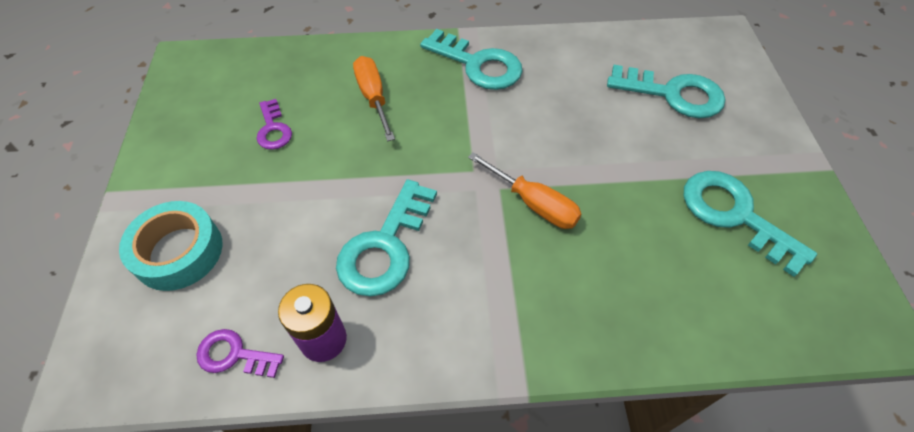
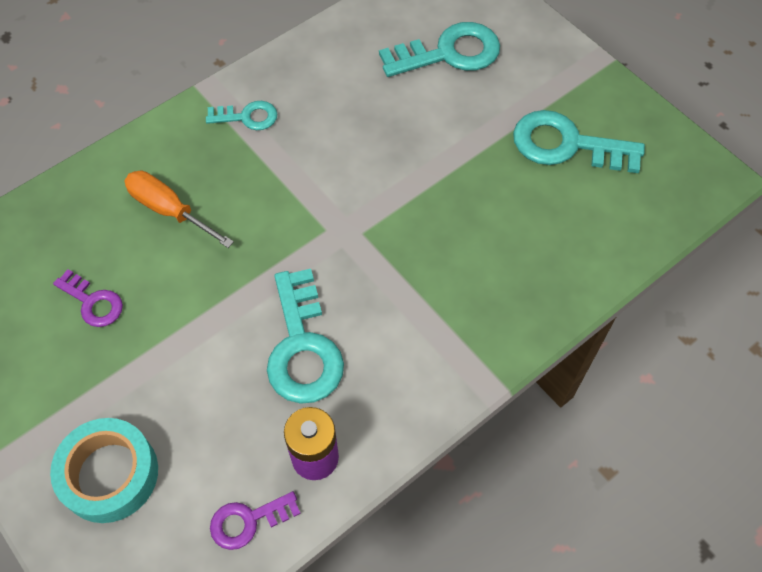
camera: 35 degrees left, 5 degrees up
turquoise key [420,29,523,90] -> turquoise key [206,101,277,130], size x0.56
orange screwdriver [468,152,581,229] -> none

